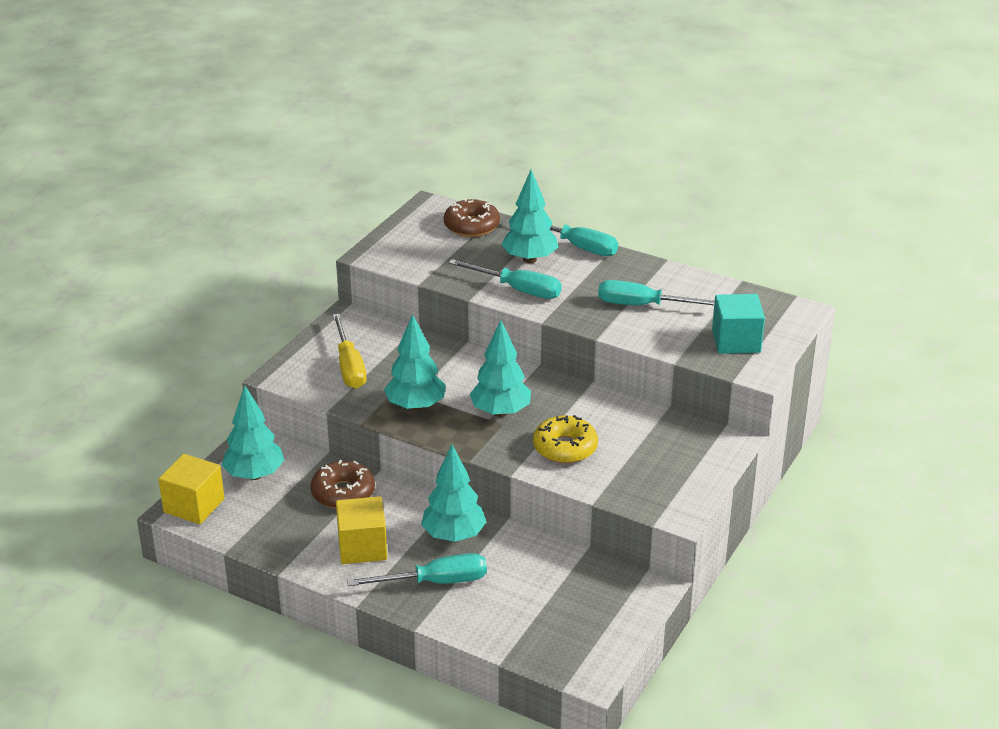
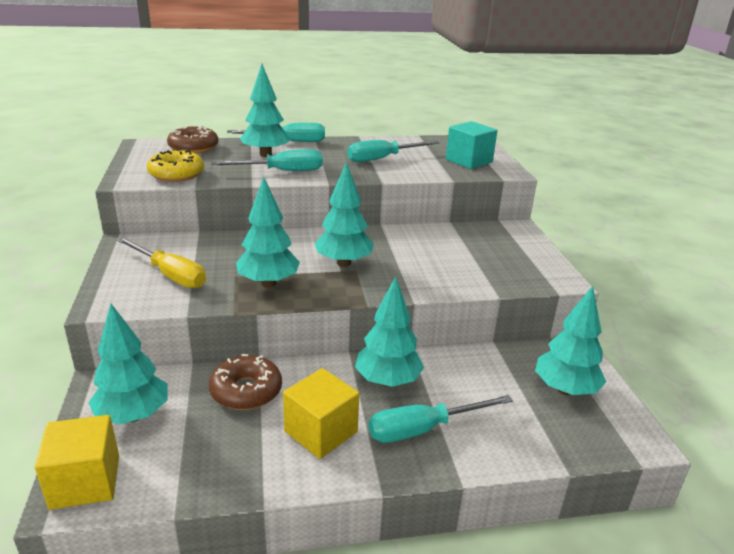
camera: 40 degrees left, 5 degrees down
turquoise screwdriver [347,553,487,586] -> turquoise screwdriver turned 150 degrees counterclockwise [369,395,513,443]
yellow donut [533,415,598,463] -> yellow donut moved to [147,149,204,182]
none -> turquoise tree [535,286,606,395]

